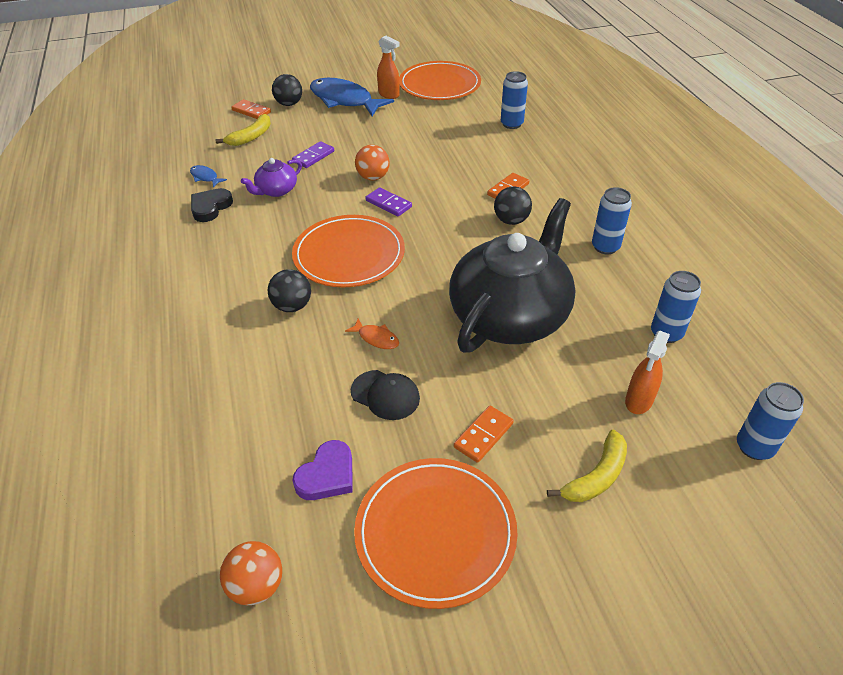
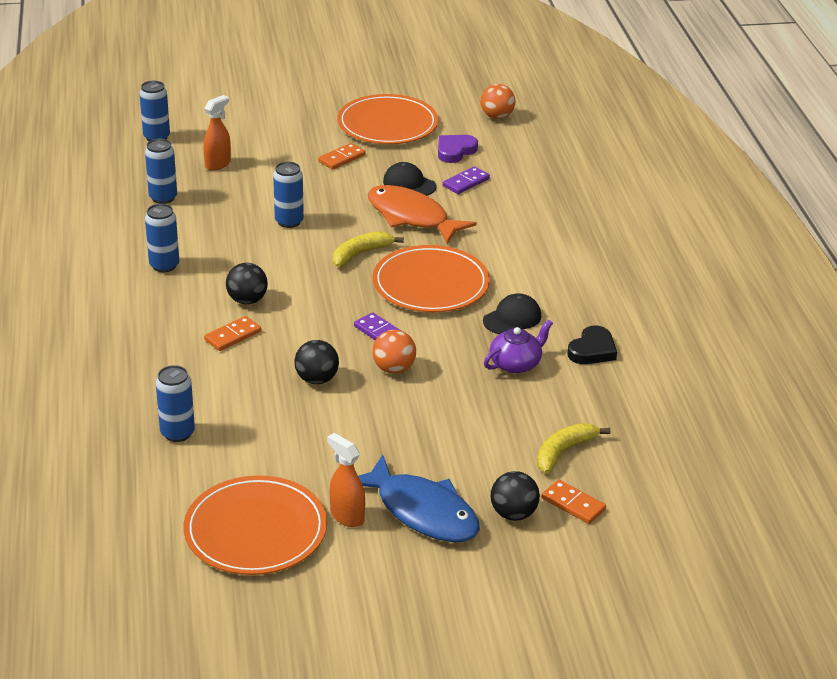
camera: 175 degrees left, 10 degrees down
blue fish [190,165,227,188] -> none
black ball [267,269,311,312] -> black ball moved to [294,340,339,384]
purple domino [292,141,334,168] -> purple domino moved to [443,166,490,194]
orange fish [345,319,399,349] -> orange fish [368,185,477,244], size x2.37
black teapot [449,198,576,353] -> blue can [273,162,304,228]
yellow banana [547,430,627,502] -> yellow banana moved to [333,231,404,267]
none -> black cap [483,293,541,334]

